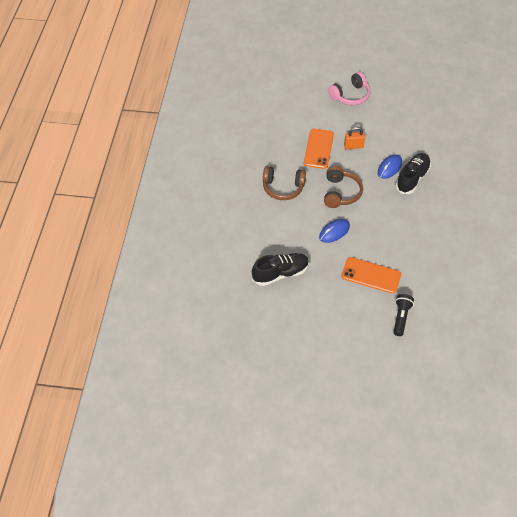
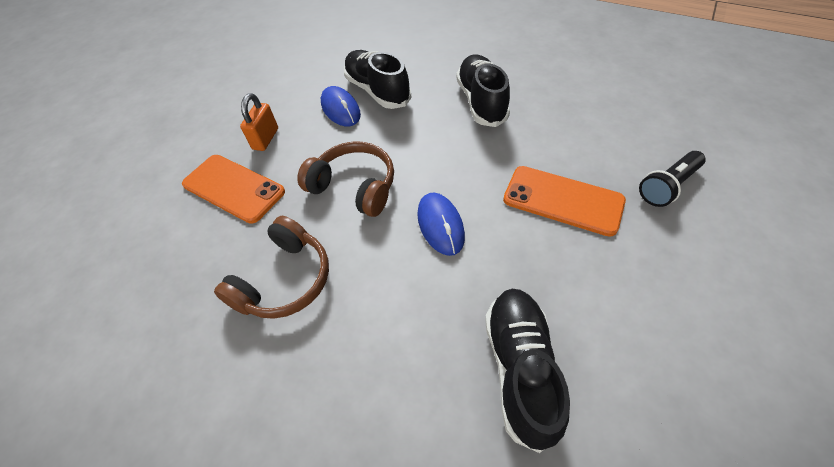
camera: 65 degrees left, 0 degrees up
pink headphones [328,72,371,105] -> none
orange phone [341,257,401,294] -> orange phone turned 75 degrees clockwise [503,166,626,237]
black flashlight [393,294,414,336] -> black flashlight turned 75 degrees counterclockwise [639,151,706,207]
none -> black shoe [456,54,510,127]

